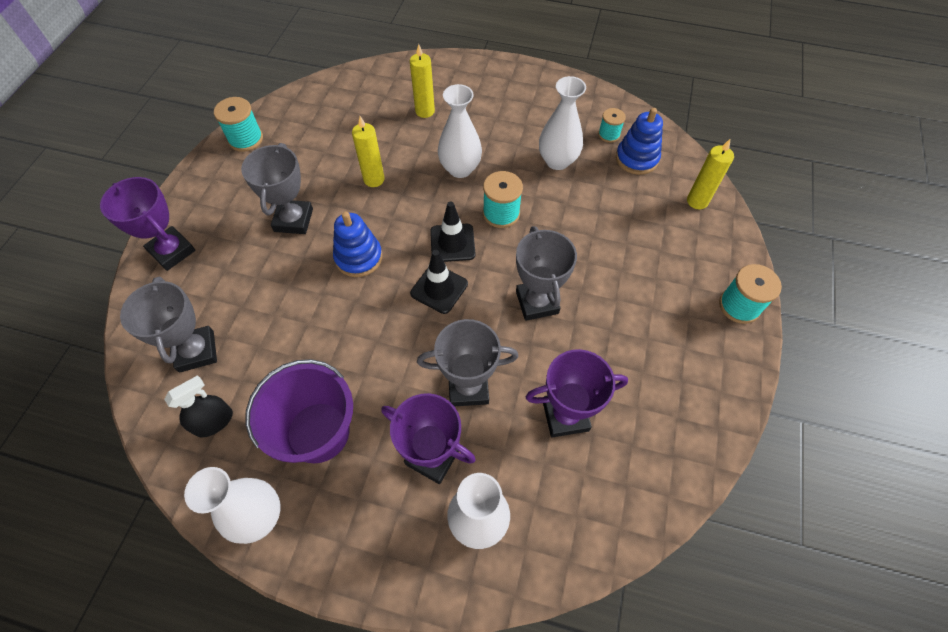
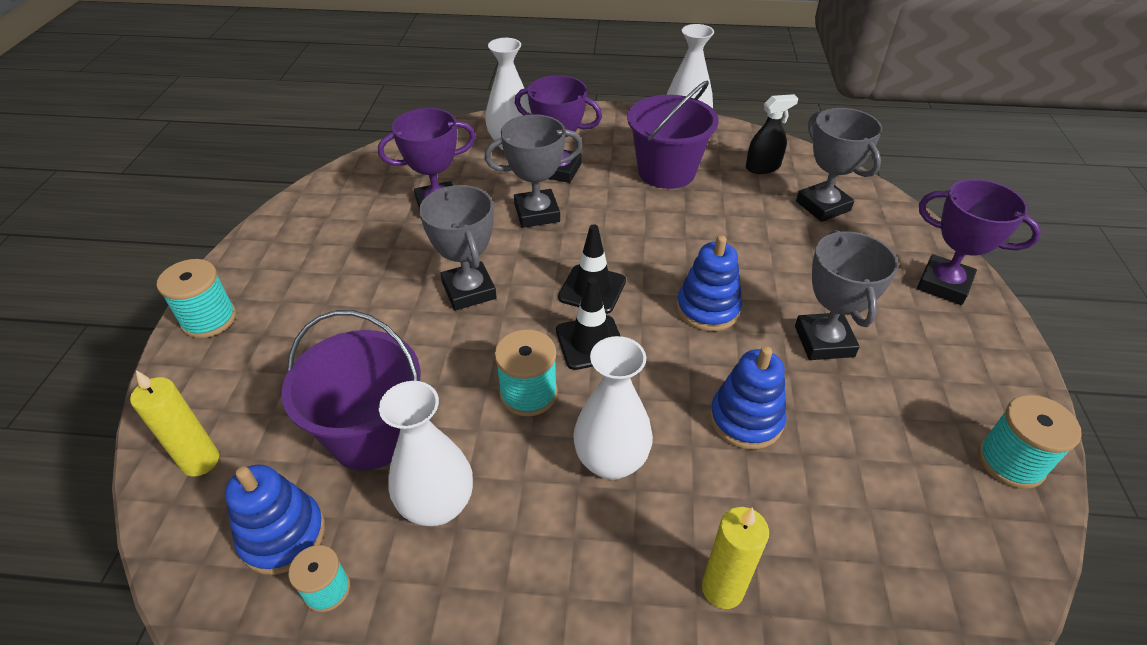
camera: 170 degrees right, 15 degrees down
black spray bottle [164,375,233,437] -> black spray bottle turned 150 degrees counterclockwise [746,94,798,174]
yellow candle [352,116,385,187] -> blue stacking toy [710,346,787,449]
none -> purple bucket [282,310,421,470]

